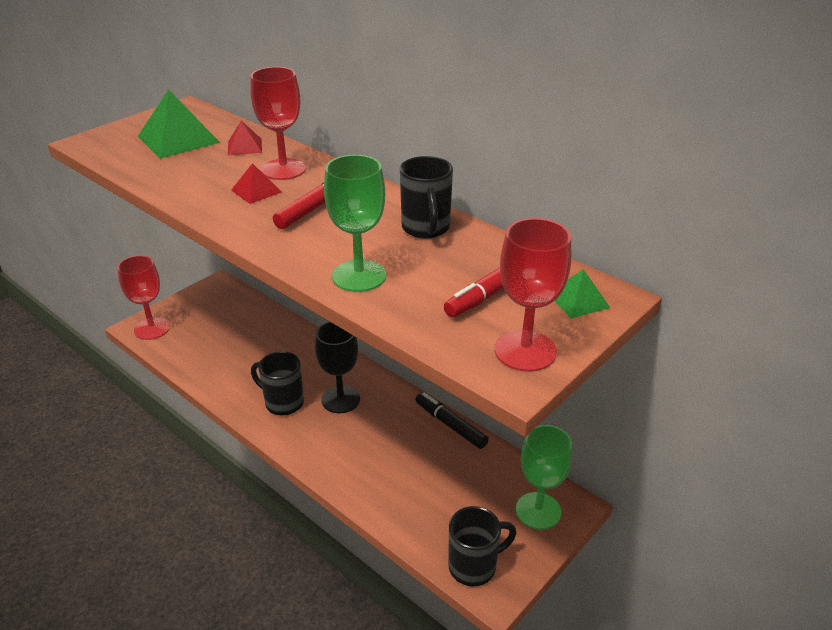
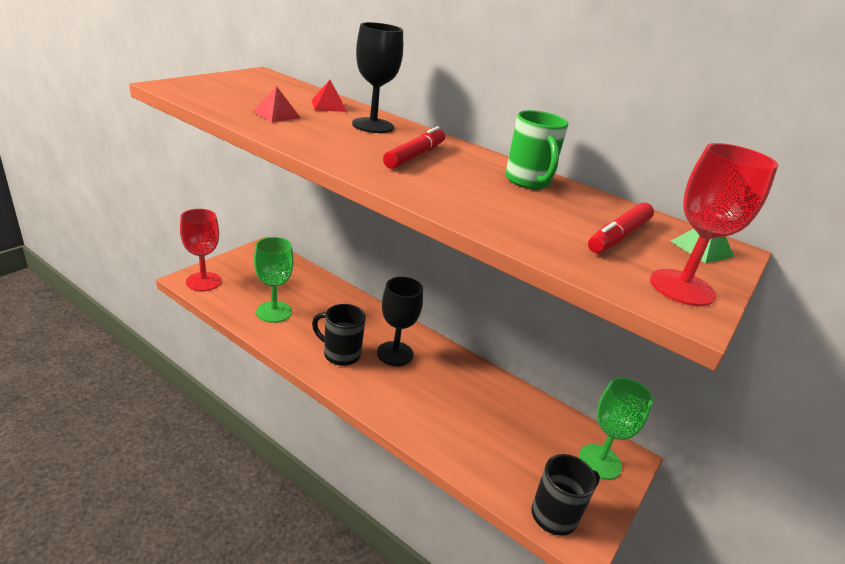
camera: 10 degrees left, 5 degrees down
green pyramid [138,89,220,159] -> none
red pyramid [231,163,281,204] -> red pyramid moved to [252,86,301,122]
red goblet [250,67,306,180] -> black goblet [352,22,403,133]
green goblet [324,155,386,292] -> green goblet moved to [254,237,294,323]
black mug [400,156,453,239] -> green mug [505,110,569,189]
black marker [415,392,489,449] -> none

